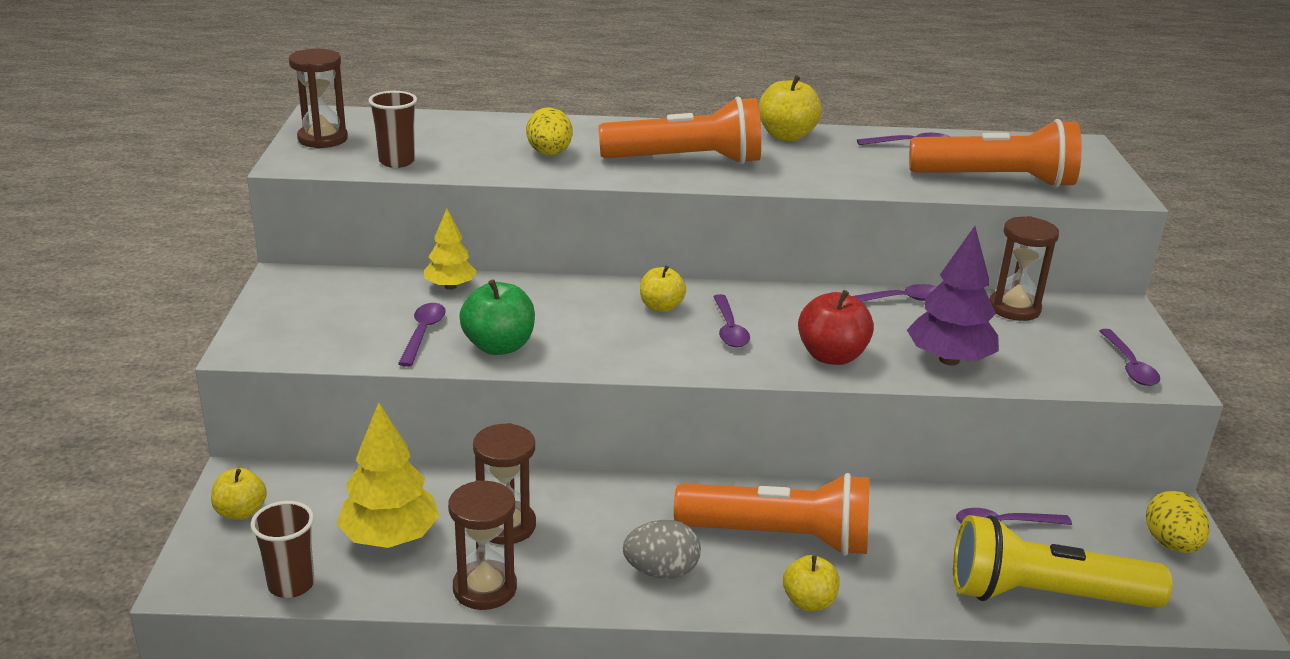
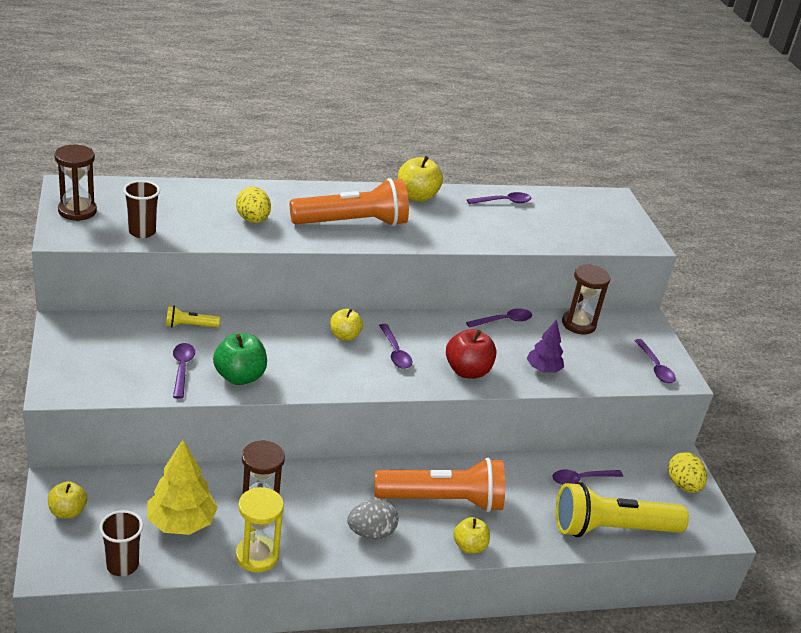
camera: 15 degrees left, 5 degrees up
yellow tree [424,209,477,290] -> yellow flashlight [166,306,220,328]
brown hourglass [448,480,517,610] -> yellow hourglass [236,487,284,572]
purple tree [907,226,999,366] -> purple tree [527,320,564,372], size x0.63
orange flashlight [909,119,1082,188] -> none

